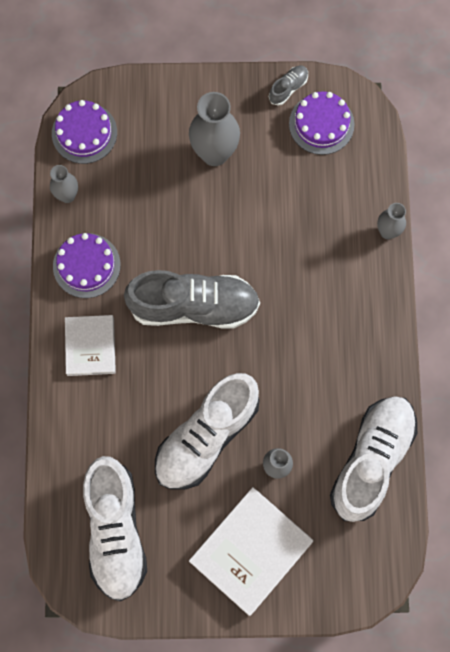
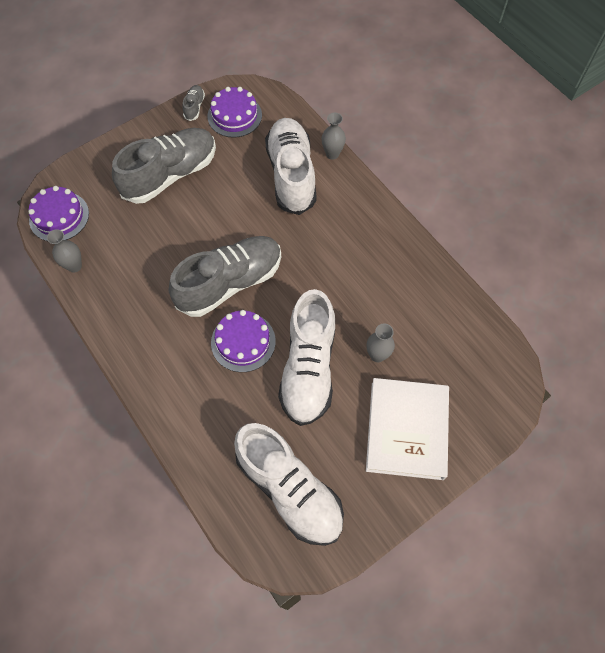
camera: 35 degrees left, 10 degrees down
purple cake [53,233,121,298] -> purple cake moved to [211,310,276,372]
white book [65,315,116,376] -> none
grey vase [189,92,240,166] -> grey shoe [112,128,216,204]
white shoe [330,396,417,522] -> white shoe moved to [265,118,317,215]

